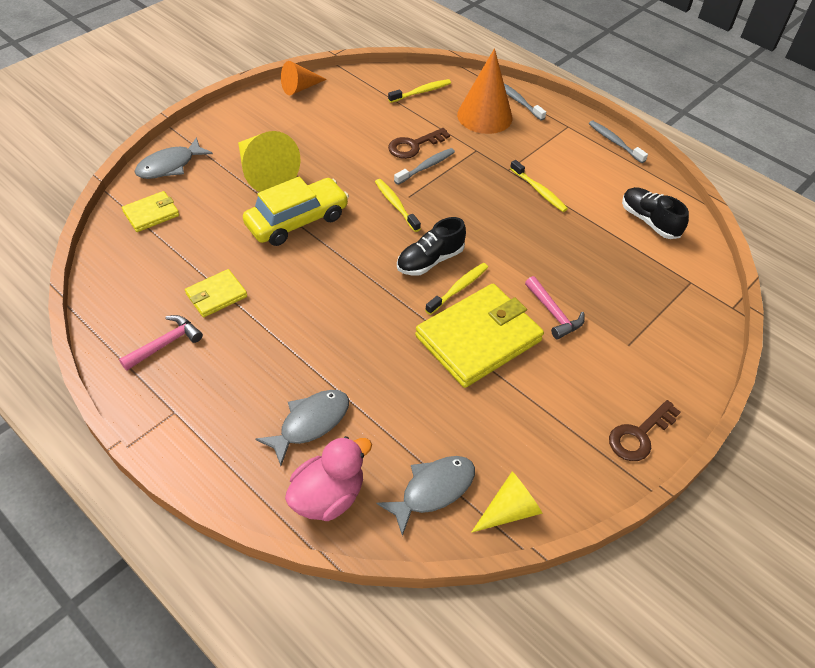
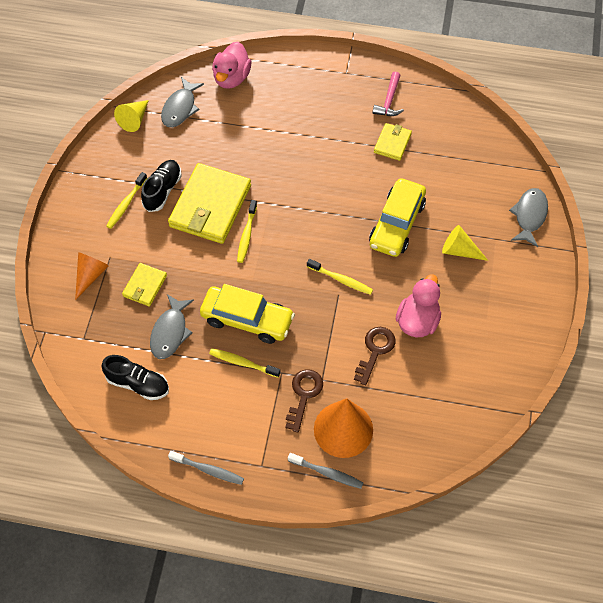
camera: 150 degrees right, 10 degrees up
yellow wallet [122,191,179,232] -> yellow wallet moved to [122,263,167,307]
yellow cone [238,131,300,192] -> yellow cone [442,225,488,261], size x0.60
grey fish [256,390,349,466] -> grey fish moved to [150,294,194,359]
orange cone [281,61,327,95] -> orange cone moved to [75,252,109,300]
yellow toothbrush [388,79,451,103] -> yellow toothbrush moved to [106,172,147,229]
grey toothbrush [394,148,455,185] -> none
black shoe [397,217,466,276] -> black shoe moved to [141,160,182,212]
pink hammer [525,276,585,339] -> none
brown key [609,400,680,461] -> brown key moved to [285,369,323,432]
none -> yellow car [200,284,295,344]
none -> pink duck [396,274,441,337]

